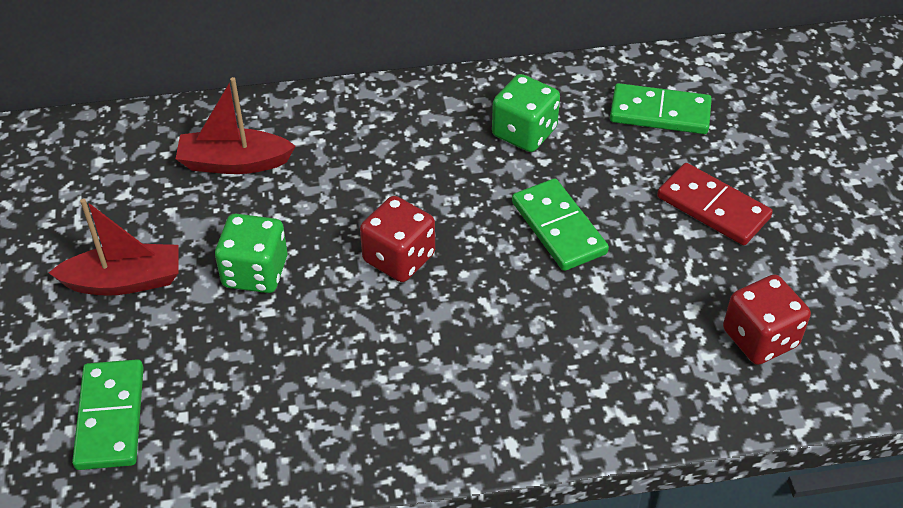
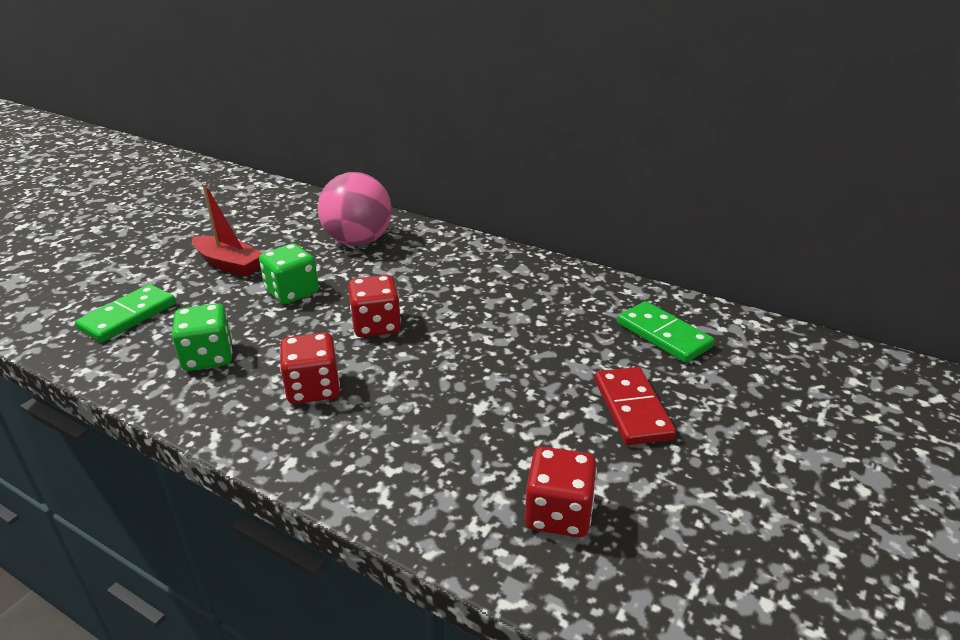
camera: 40 degrees right, 15 degrees down
red boat [176,77,296,174] -> pink ball [318,172,392,246]
green dice [492,74,560,152] -> green dice moved to [172,303,233,371]
green domino [512,178,609,271] -> none
none -> red dice [280,332,340,404]

